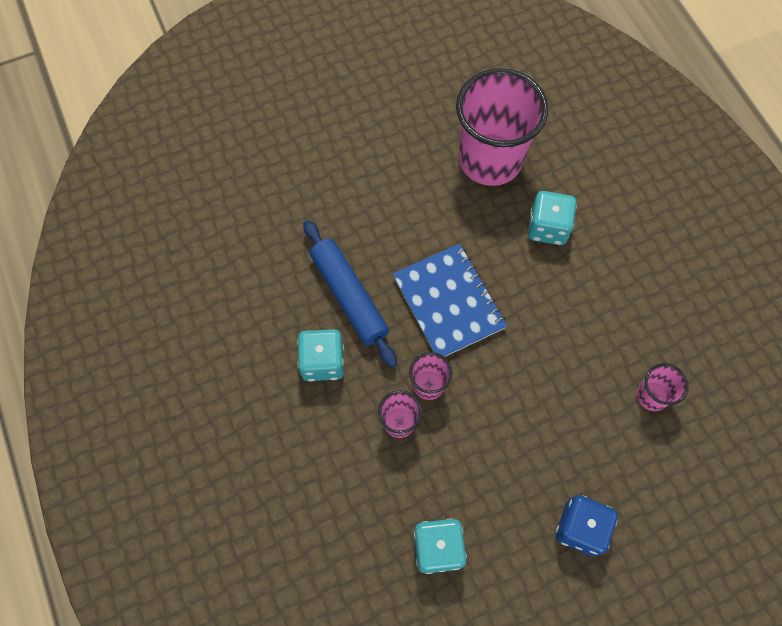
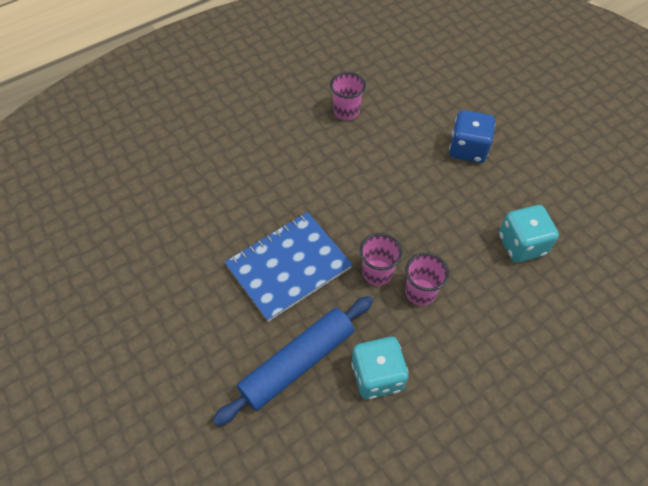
camera: 100 degrees left, 10 degrees down
pink cup [456,68,548,186] -> none
turquoise dice [528,191,577,245] -> none

